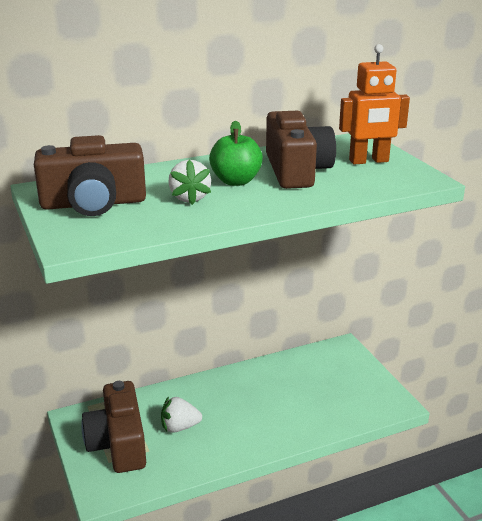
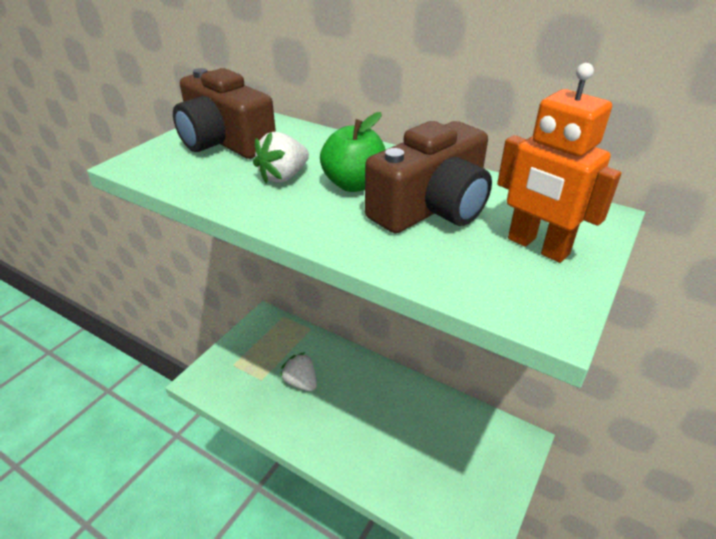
camera: 55 degrees right, 10 degrees up
brown camera [81,381,146,473] -> none

